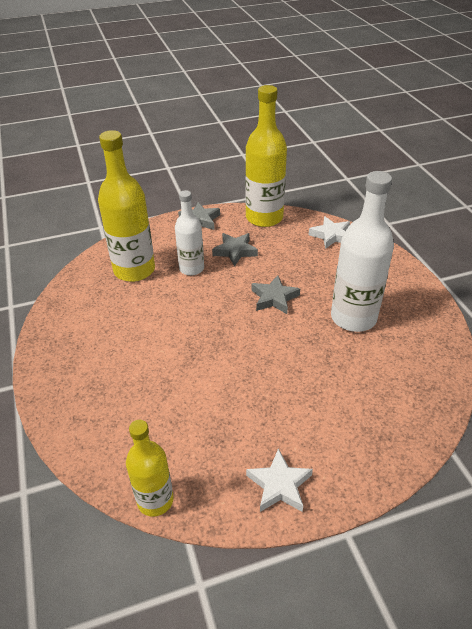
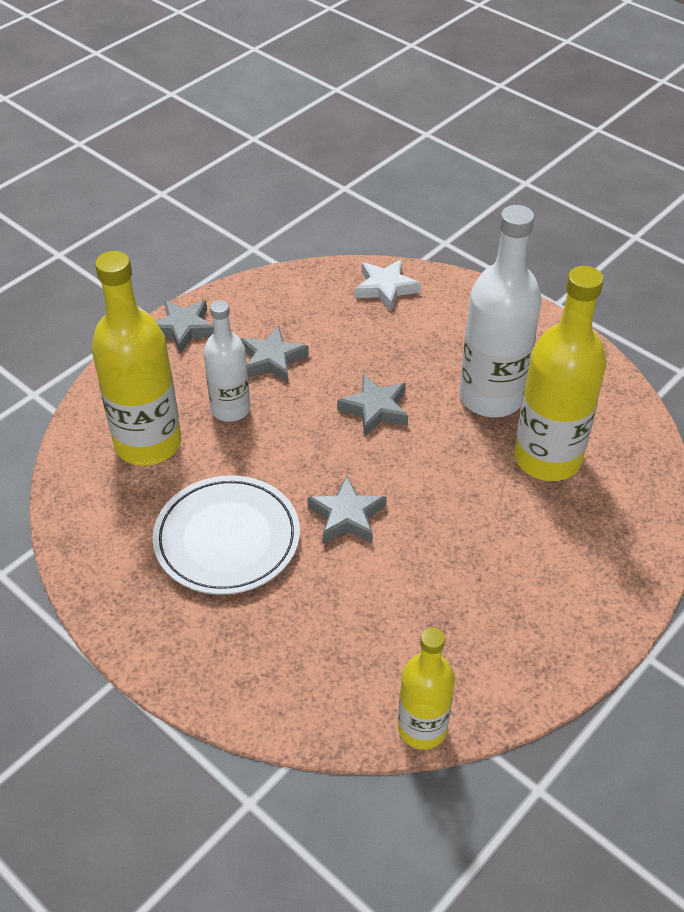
camera: 30 degrees left, 5 degrees up
yellow bottle [245,85,287,227] -> yellow bottle moved to [514,266,606,481]
white star [246,448,313,512] -> none
none -> white plate [153,475,300,595]
none -> grey star [307,475,387,544]

